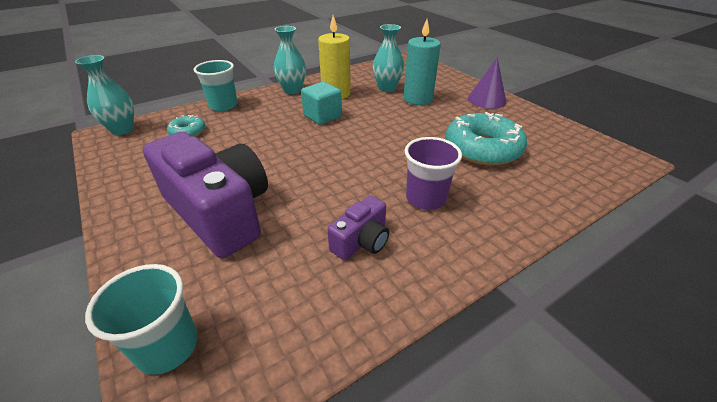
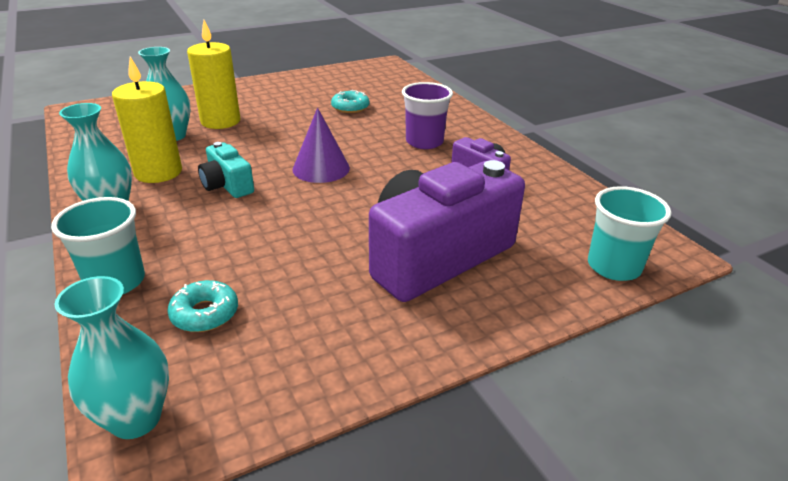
camera: 85 degrees left, 5 degrees down
turquoise cube [301,82,342,125] -> turquoise camera [198,142,254,198]
turquoise candle [403,19,441,105] -> yellow candle [187,20,240,129]
turquoise donut [445,112,527,166] -> turquoise donut [331,90,369,113], size x0.49
purple cone [468,57,507,109] -> purple cone moved to [293,107,350,183]

